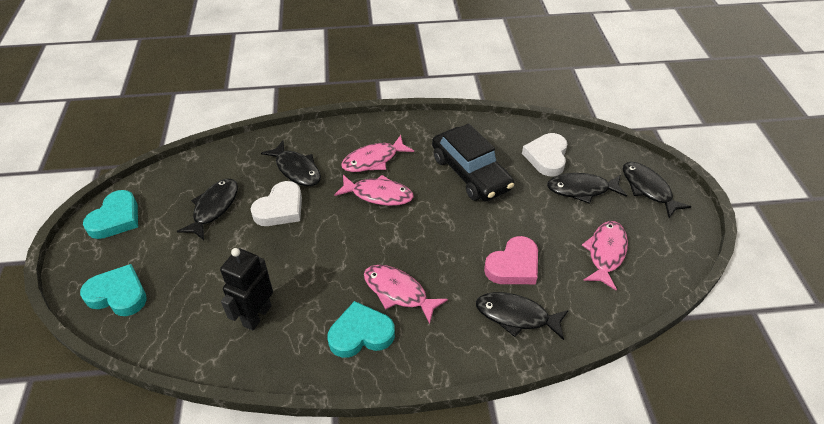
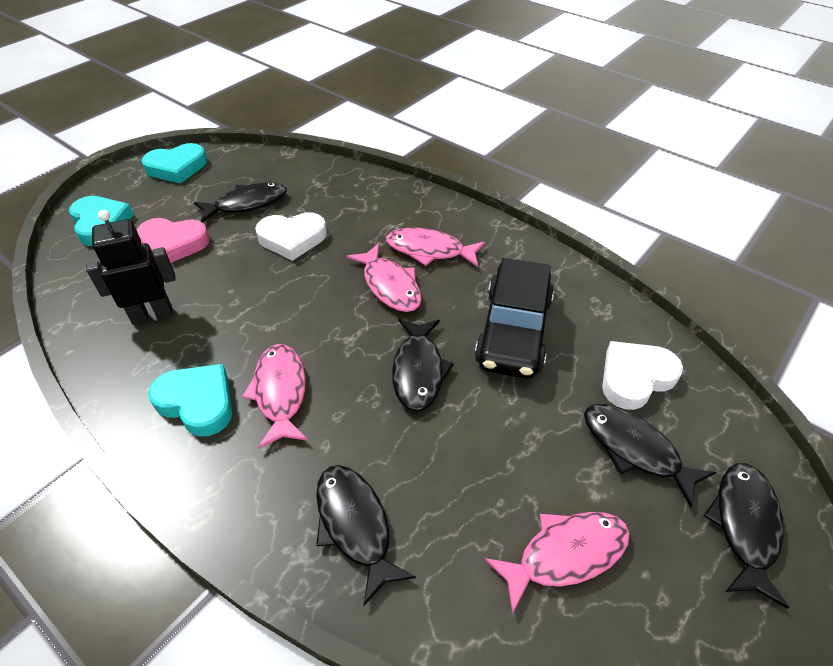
camera: 45 degrees right, 0 degrees up
black fish [261,141,321,186] -> black fish moved to [392,319,454,412]
pink heart [484,236,538,284] -> pink heart moved to [137,218,210,263]

